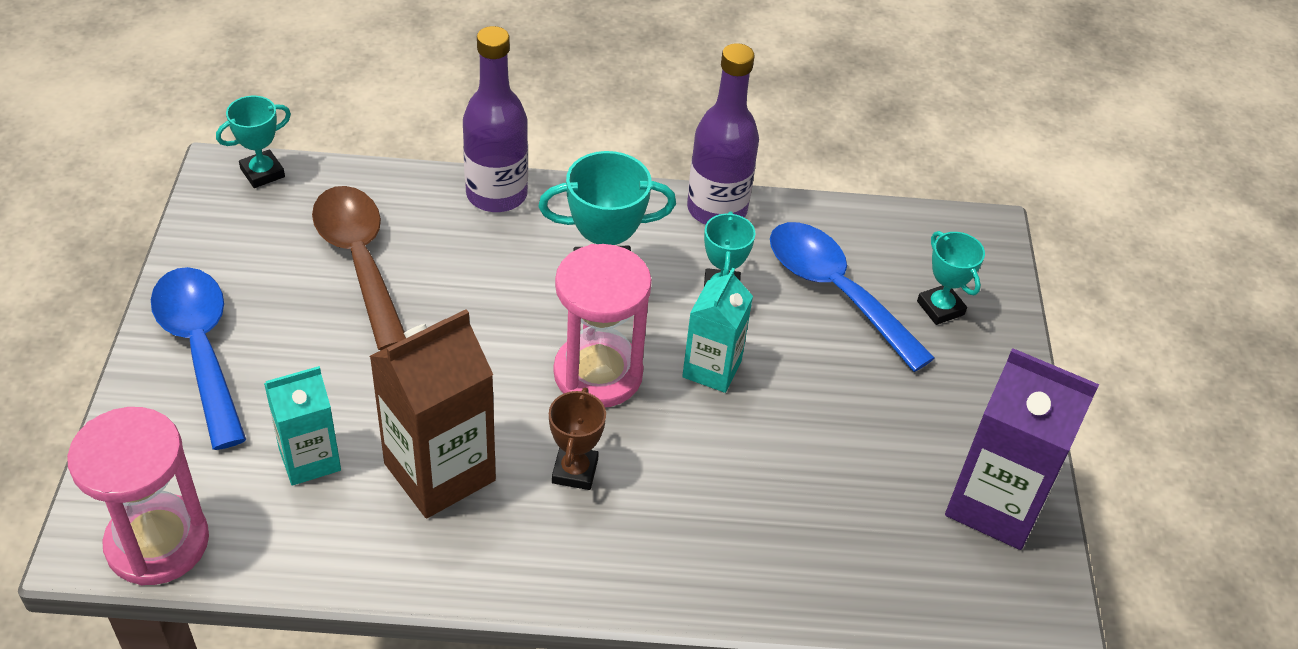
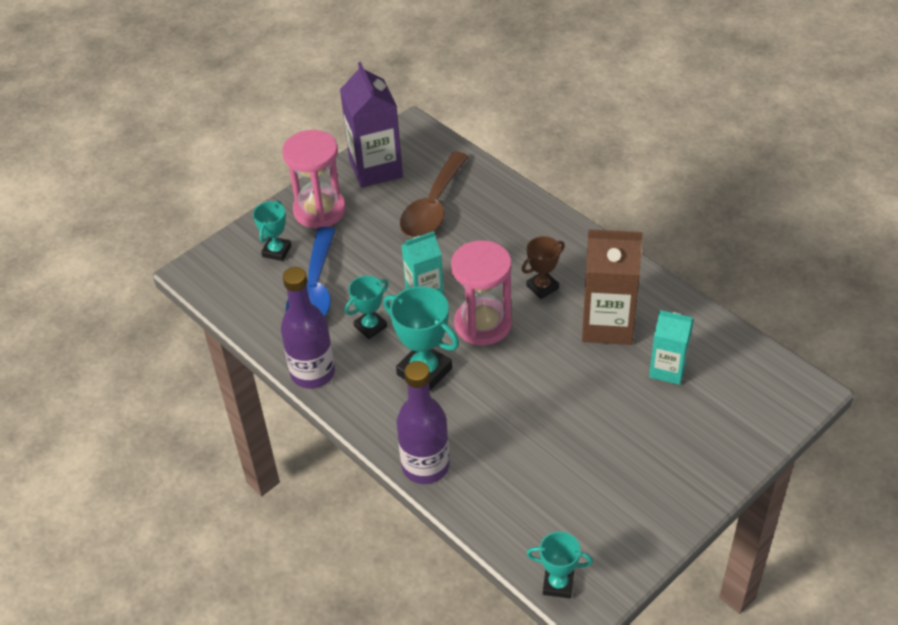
camera: 130 degrees left, 0 degrees up
pink hourglass [67,407,209,585] -> pink hourglass moved to [282,130,346,229]
blue spoon [151,267,246,450] -> none
brown spoon [312,186,406,350] -> brown spoon moved to [400,152,469,238]

